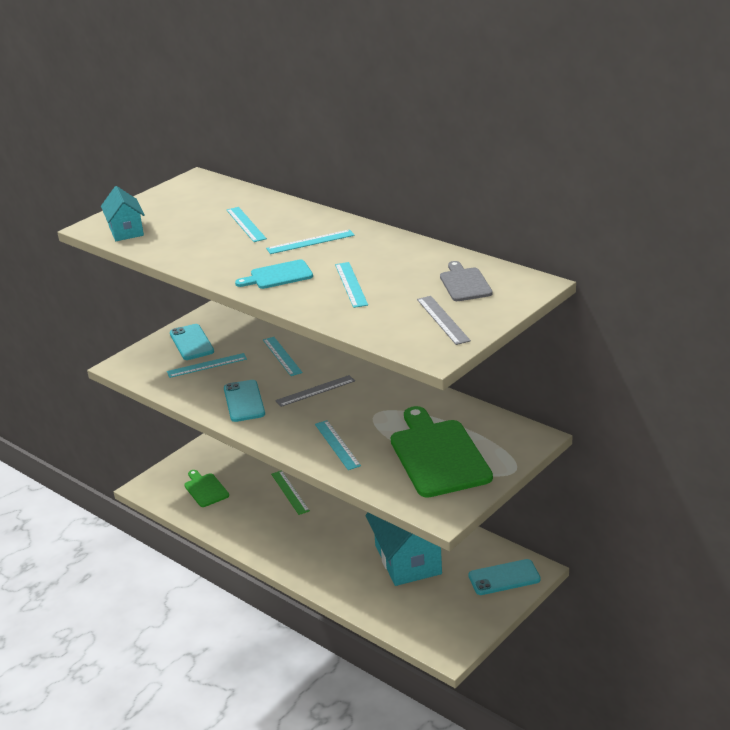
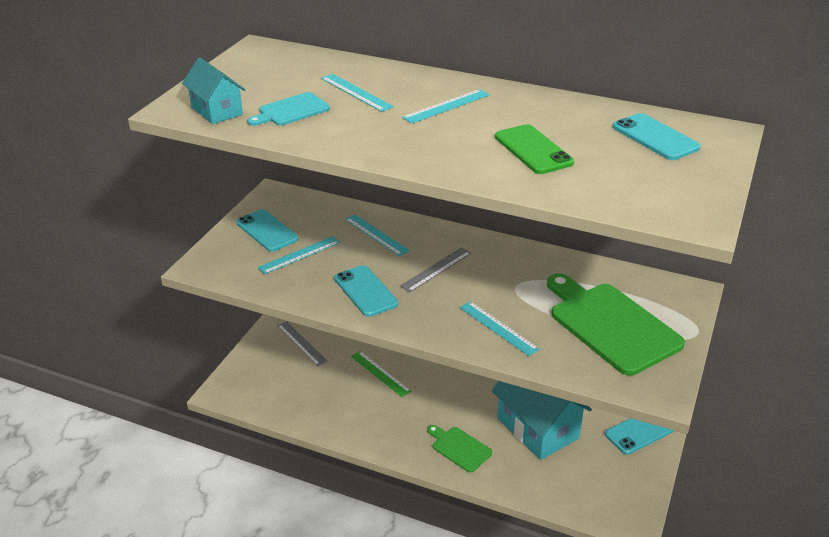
camera: 20 degrees left, 5 degrees up
green cutting board [184,470,229,507] -> green cutting board moved to [427,425,492,473]
turquoise cutting board [235,260,313,289] -> turquoise cutting board moved to [247,92,330,126]
turquoise ruler [335,262,368,308] -> green phone [495,124,574,174]
grey ruler [417,296,471,345] -> grey ruler moved to [277,321,327,366]
grey cutting board [440,261,493,301] -> turquoise phone [613,113,701,160]

